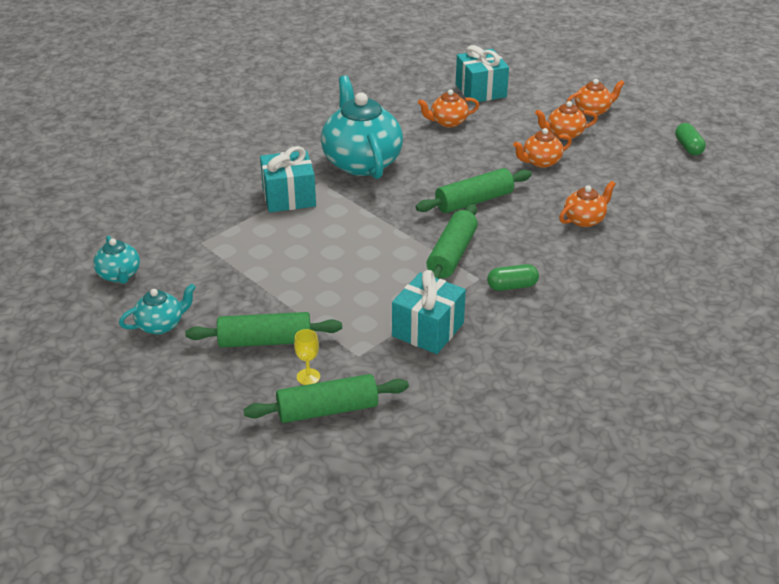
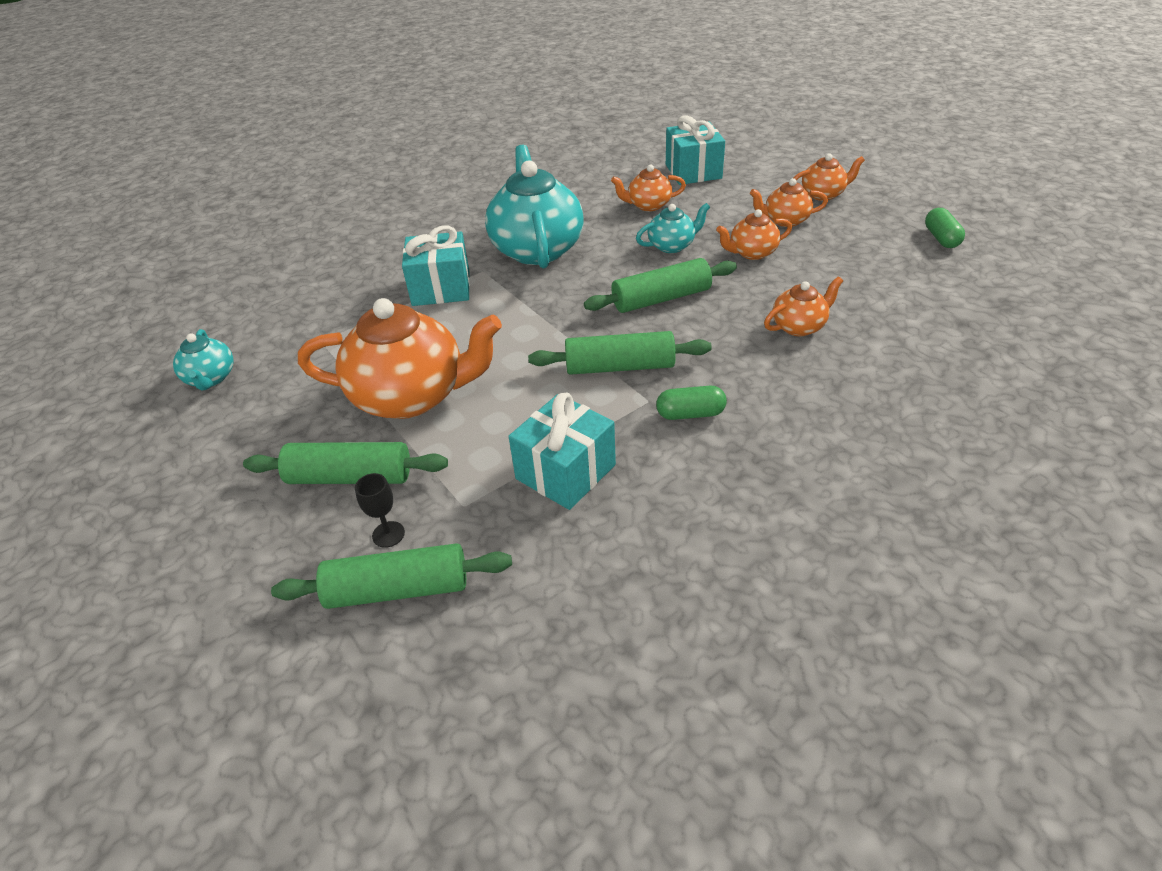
camera: 10 degrees right, 5 degrees up
turquoise teapot [119,284,196,334] -> turquoise teapot moved to [636,203,710,253]
yellow goblet [294,329,320,385] -> black goblet [355,473,405,548]
green rolling pin [426,203,478,279] -> green rolling pin turned 60 degrees clockwise [528,331,712,375]
none -> orange teapot [298,298,502,419]

